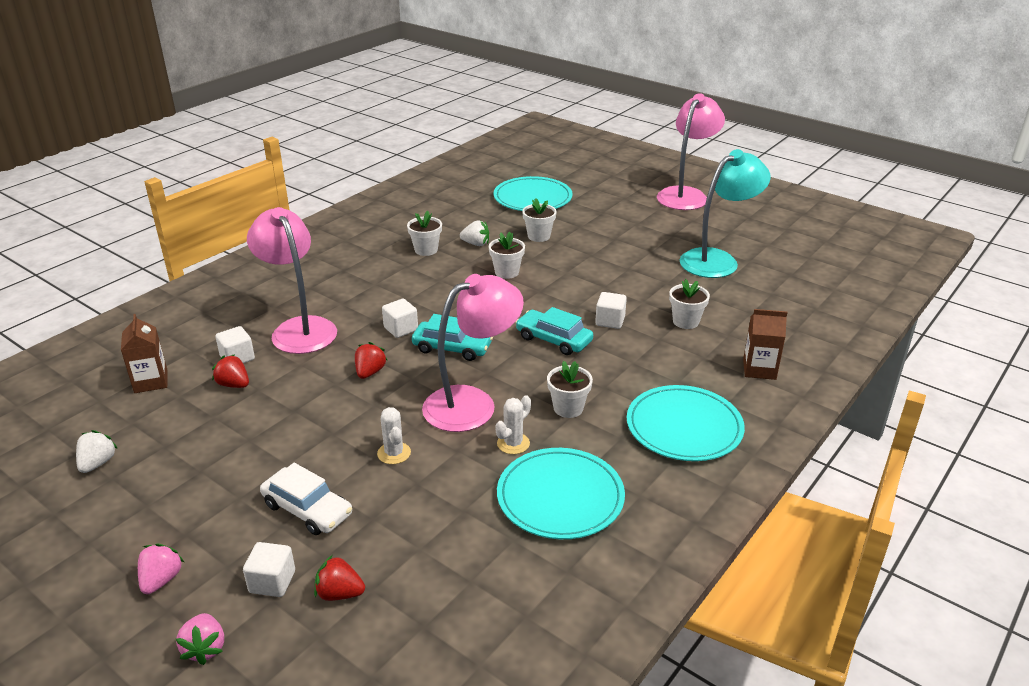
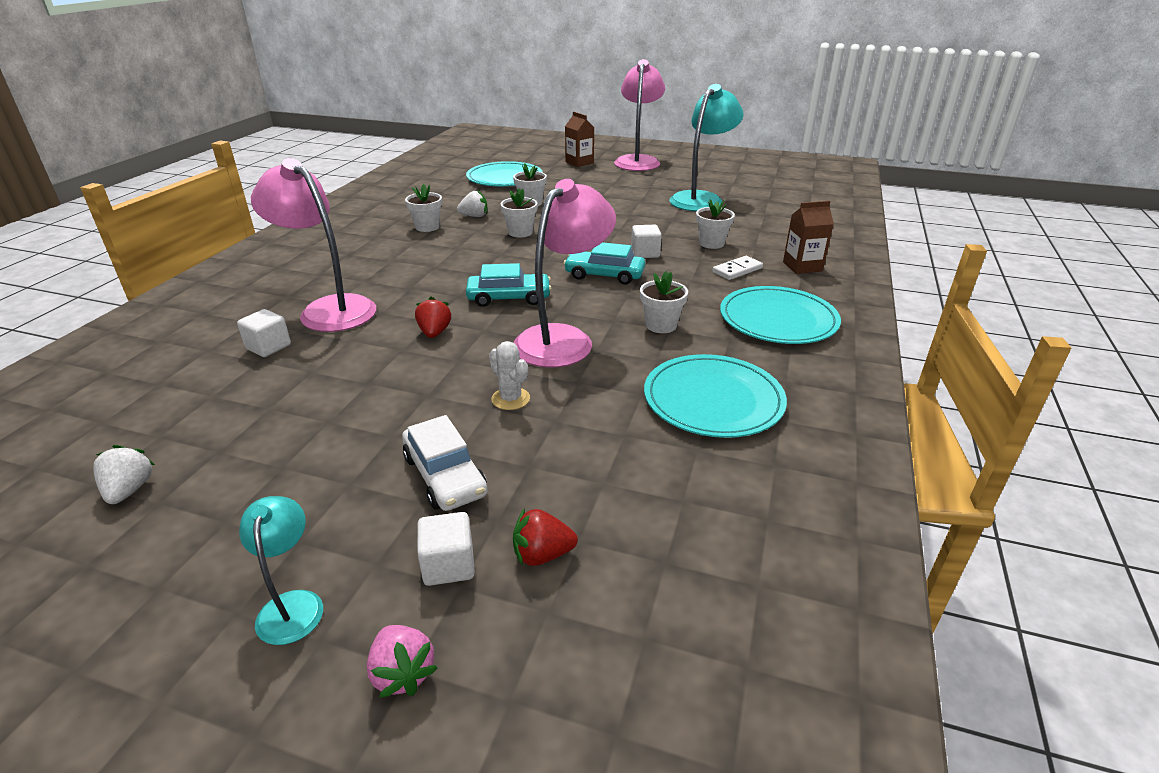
camera: 20 degrees left, 0 degrees up
brown carton [121,314,168,393] -> brown carton moved to [565,112,594,167]
pink strawberry [138,544,184,594] -> turquoise lamp [239,496,323,645]
red strawberry [212,354,249,388] -> none
white car [260,463,352,535] -> white car turned 45 degrees clockwise [402,415,488,511]
white cube [382,299,418,338] -> none
white cactus [495,395,531,454] -> none
none -> white domino [713,256,763,280]

